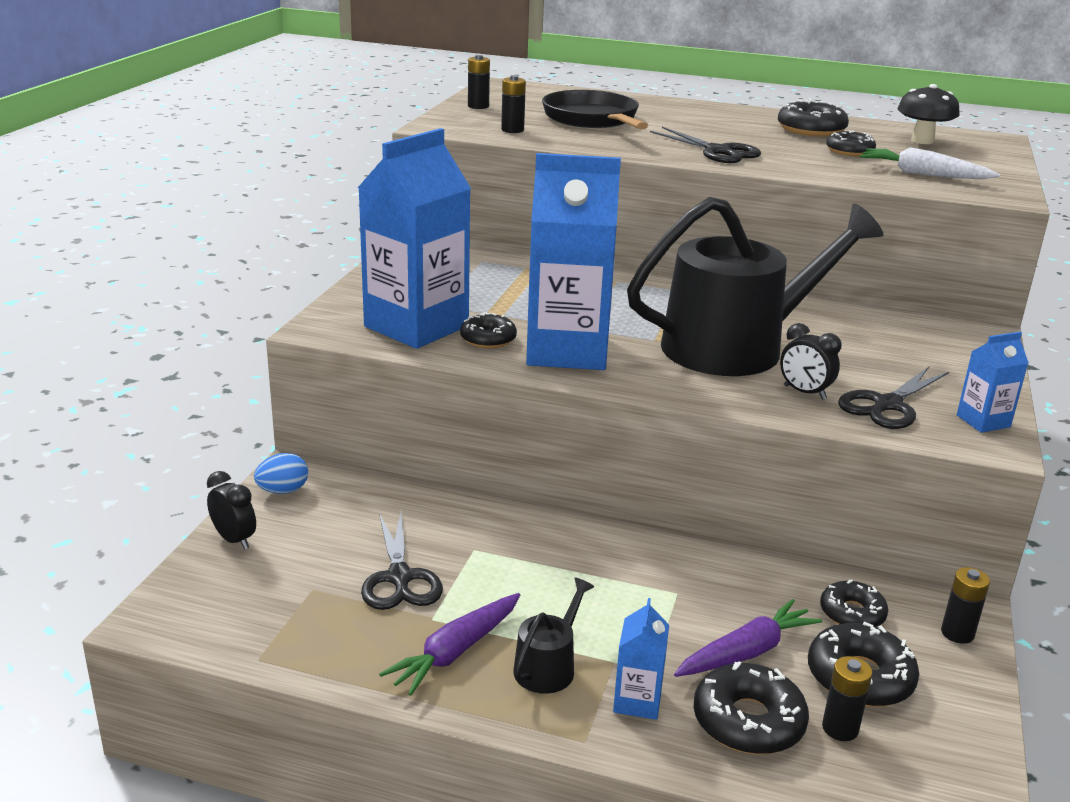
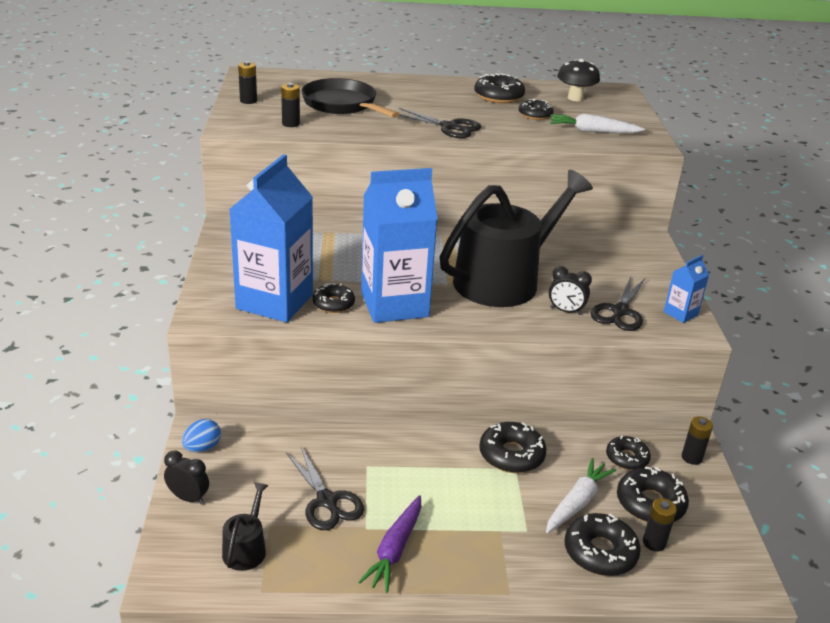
camera: 20 degrees left, 5 degrees up
black watering can [514,577,594,694] -> black watering can moved to [222,482,269,571]
blue carton [613,598,669,720] -> none
purple carrot [674,599,822,677] -> white carrot [546,458,616,533]
none -> black donut [479,422,547,473]

